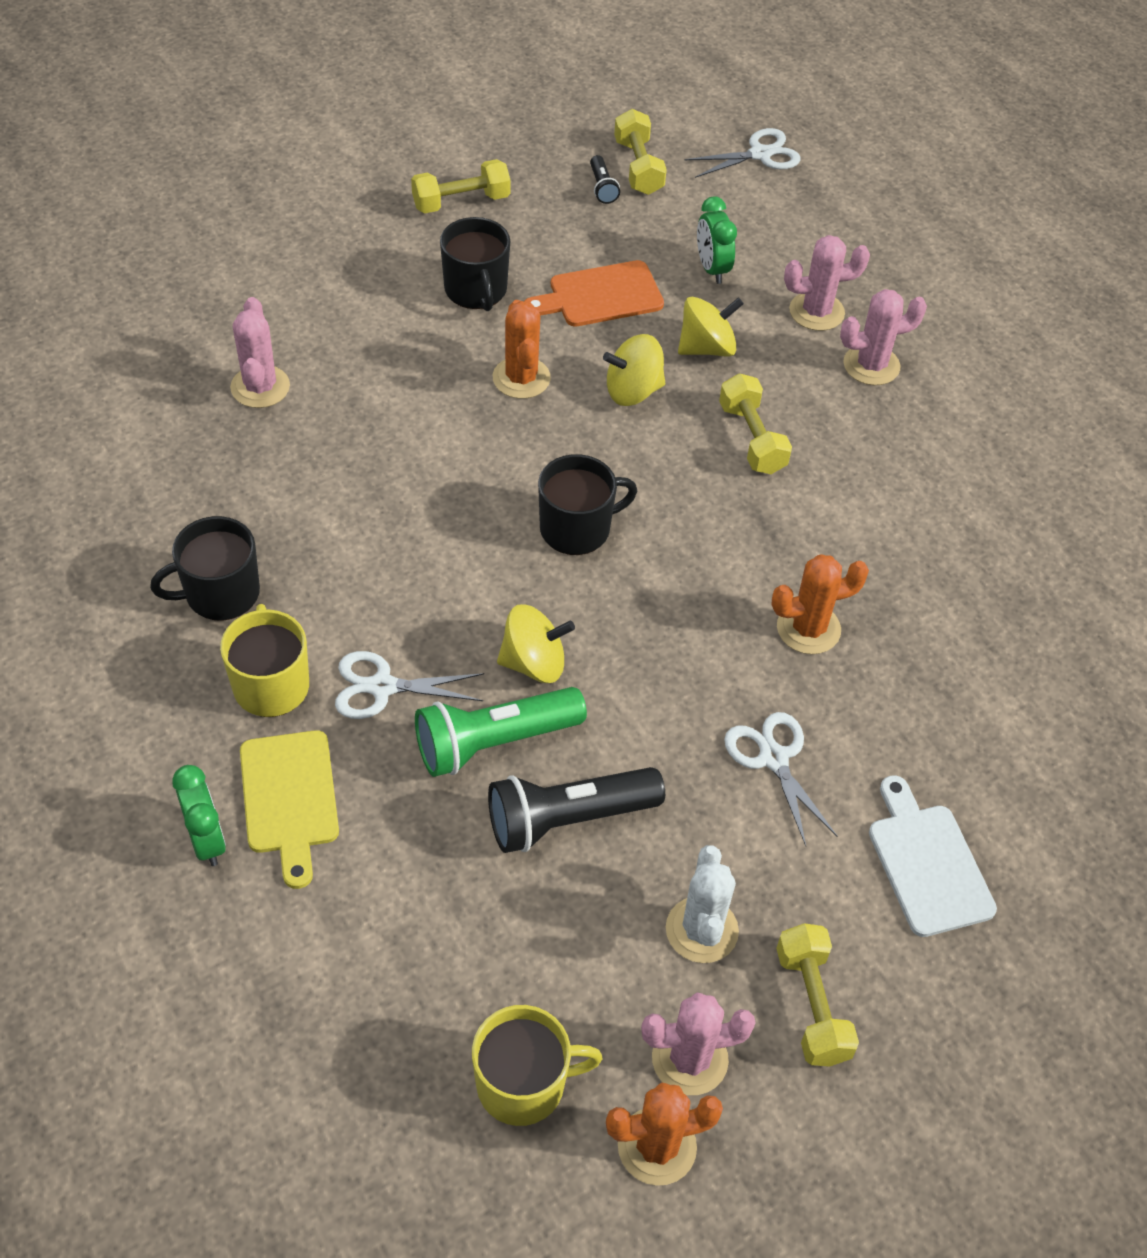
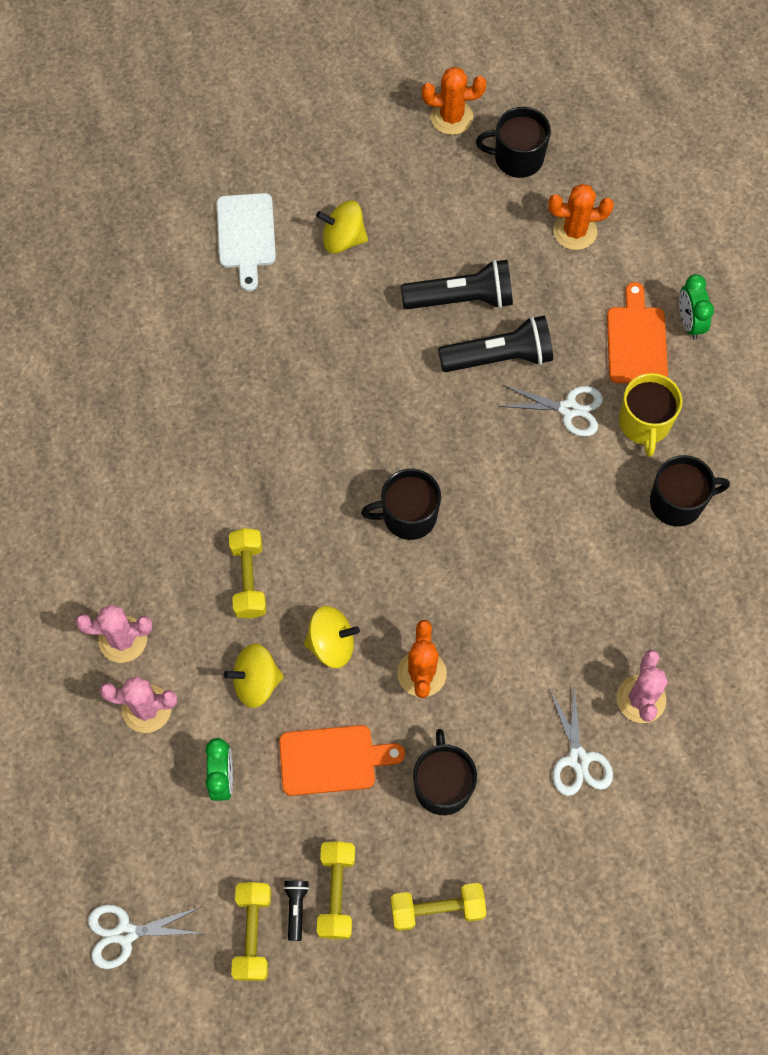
camera: 165 degrees left, 15 degrees up
yellow cutting board [240,730,339,889] -> orange cutting board [607,282,668,383]
green flashlight [415,687,587,777] -> black flashlight [438,316,553,372]
yellow mug [472,1005,603,1126] -> black mug [476,107,551,178]
yellow spinning top [497,604,575,683] -> yellow spinning top moved to [316,200,368,254]
pink cactus [641,992,756,1095] -> none
white cactus [666,845,739,963] -> none
white scissors [724,712,837,846] -> white scissors moved to [549,689,613,796]
orange cactus [771,554,869,654] -> orange cactus moved to [548,184,614,250]
yellow dumbbell [776,923,859,1067] -> yellow dumbbell moved to [317,841,355,939]

